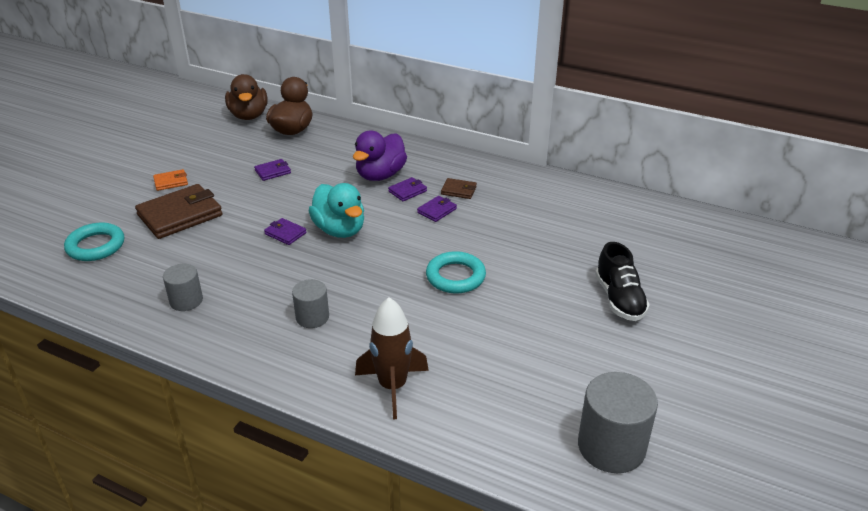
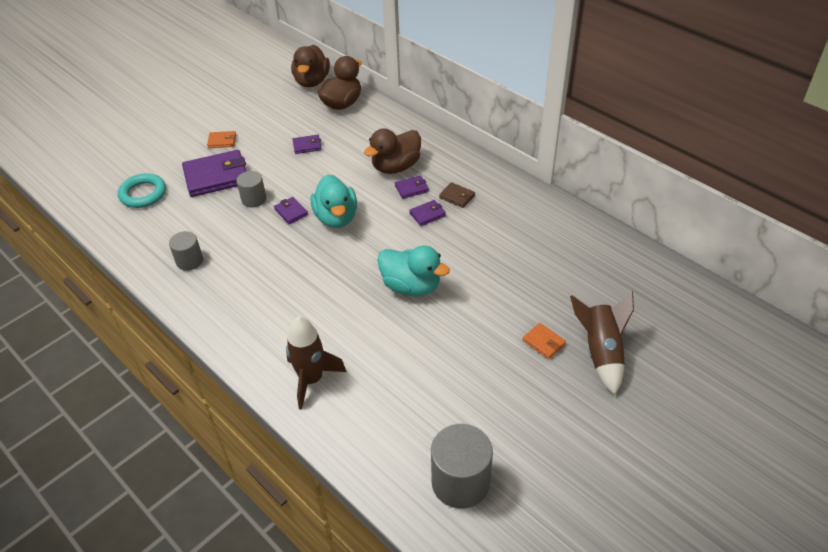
camera: 20 degrees right, 10 degrees up
brown wallet [135,184,223,239] -> purple wallet [182,150,246,197]
grey cylinder [292,279,329,328] -> grey cylinder moved to [236,171,266,208]
purple duck [353,130,407,181] -> brown duck [364,128,421,174]
turquoise ring [426,251,486,293] -> turquoise duck [378,246,450,297]
black shoe [595,242,650,321] -> orange wallet [523,323,566,359]
none -> brown rocket [570,291,634,395]

